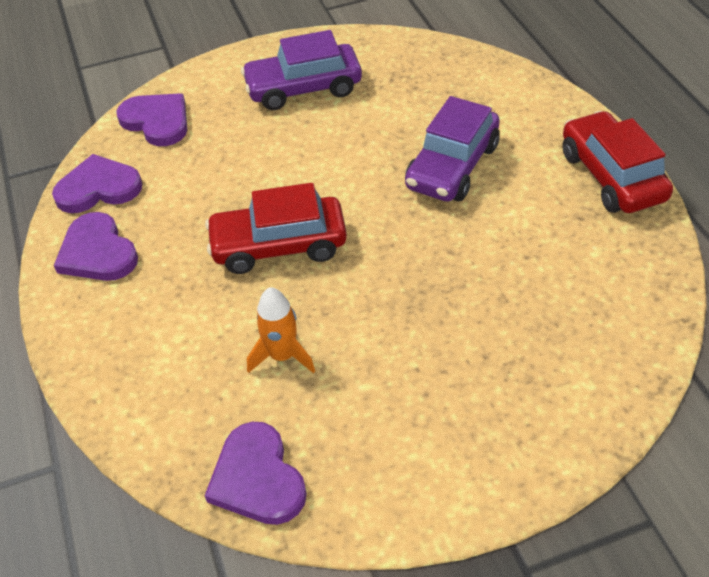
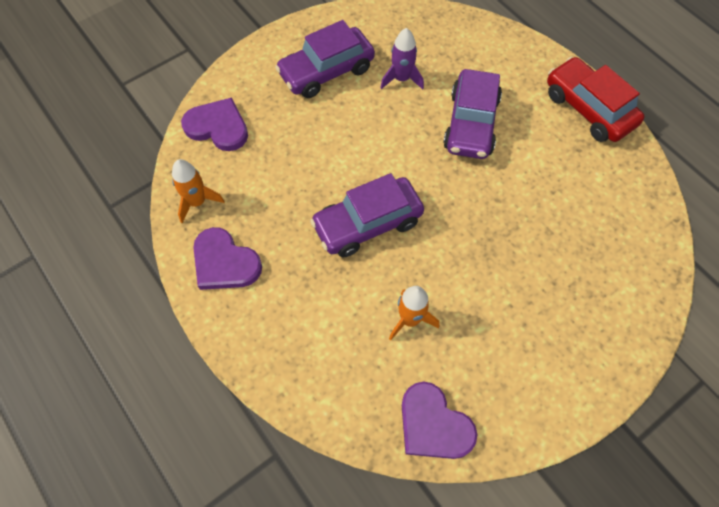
camera: 20 degrees left, 15 degrees up
purple heart [52,154,142,213] -> orange rocket [172,159,225,223]
red car [205,183,347,274] -> purple car [310,173,424,258]
none -> purple rocket [380,28,424,89]

